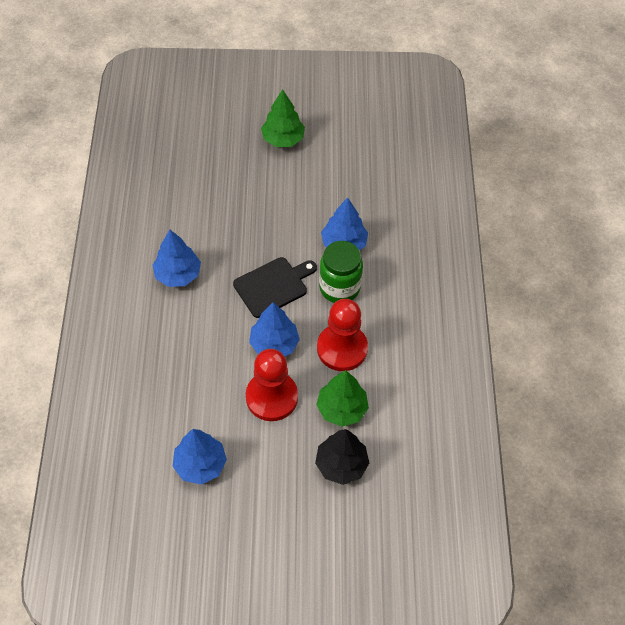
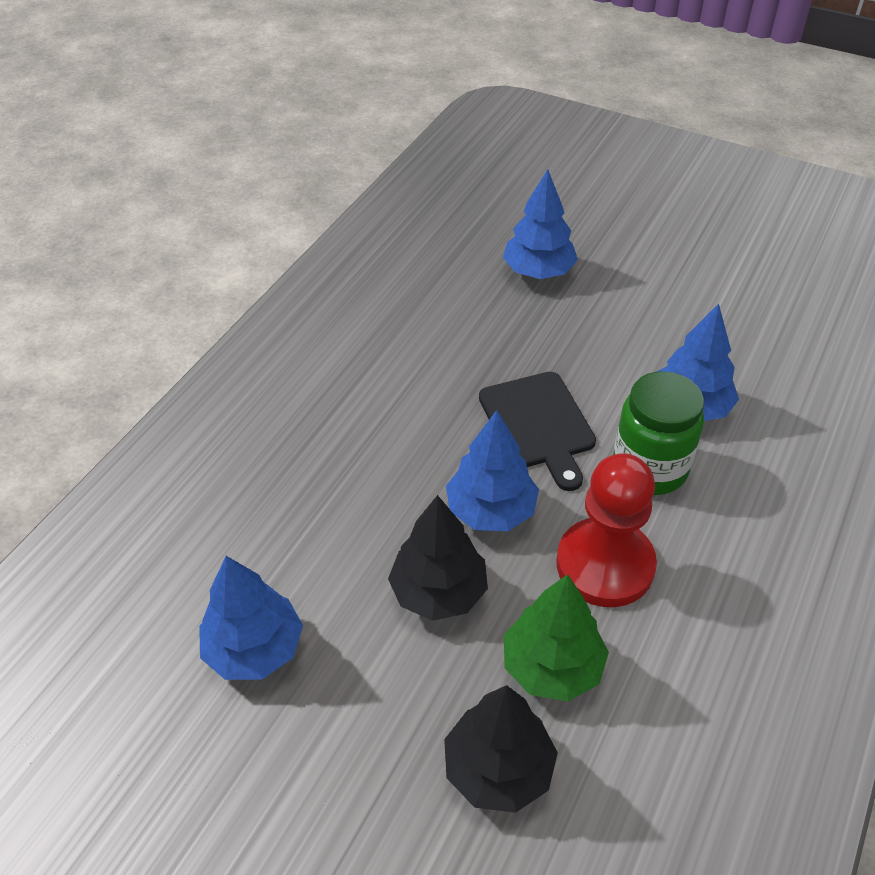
camera: 30 degrees right, 10 degrees down
blue tree [153,230,201,287] -> blue tree moved to [503,169,578,279]
black cutting board [233,257,317,318] -> black cutting board turned 75 degrees clockwise [479,372,596,491]
red pawn [246,349,298,421] -> black tree [388,495,488,621]
green tree [261,89,305,147] -> none

